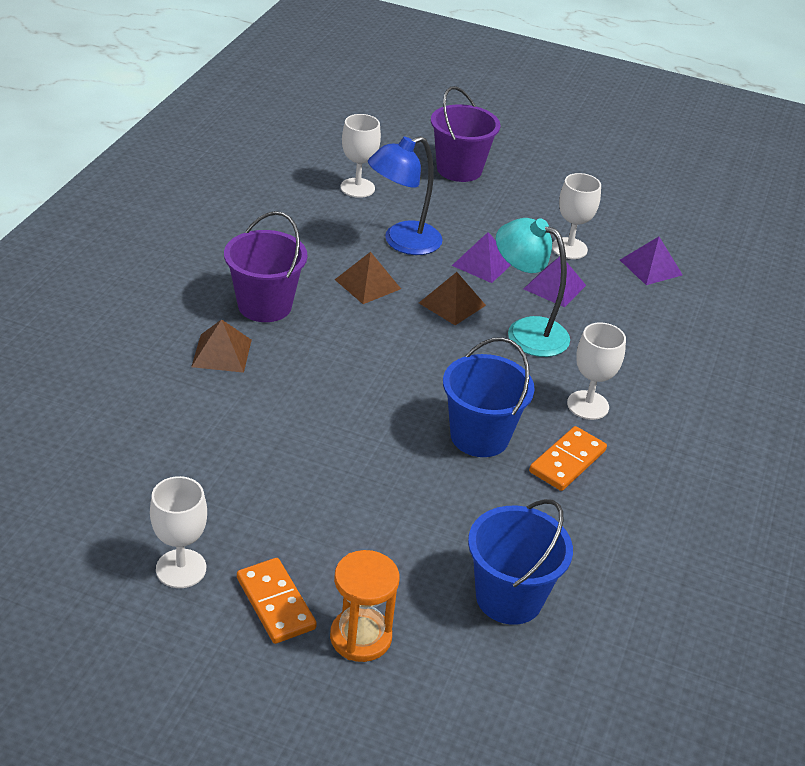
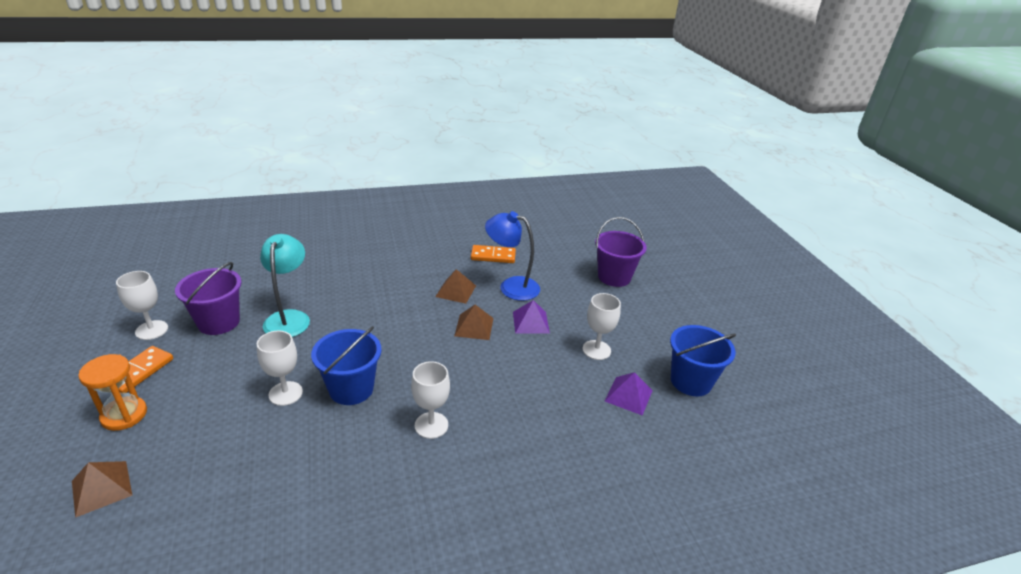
camera: 55 degrees right, 5 degrees down
brown pyramid [191,319,252,373] -> brown pyramid moved to [72,461,132,518]
purple bucket [224,211,307,322] -> purple bucket moved to [175,262,241,335]
white goblet [340,114,381,198] -> white goblet moved to [257,331,303,406]
blue bucket [468,499,573,625] -> blue bucket moved to [670,325,736,396]
turquoise lamp [496,218,570,357] -> turquoise lamp moved to [260,234,310,337]
purple pyramid [524,257,586,307] -> none
orange domino [529,426,607,491] -> orange domino moved to [471,245,516,263]

